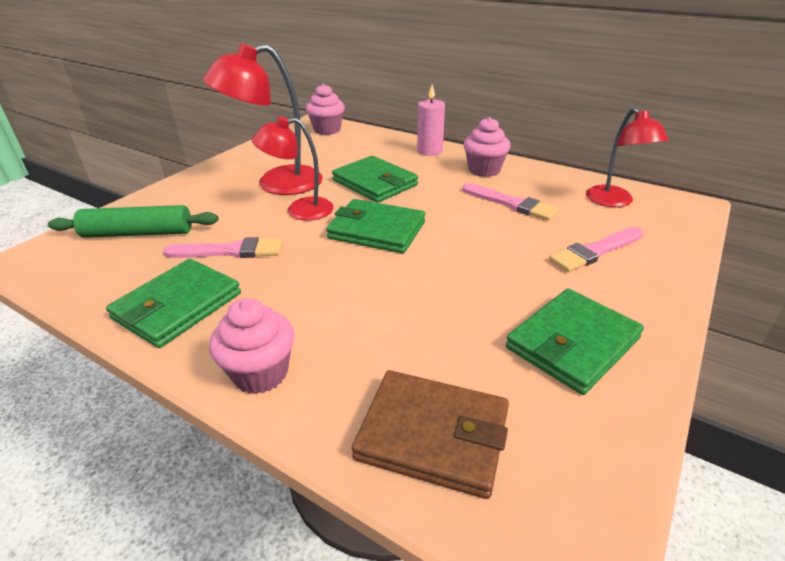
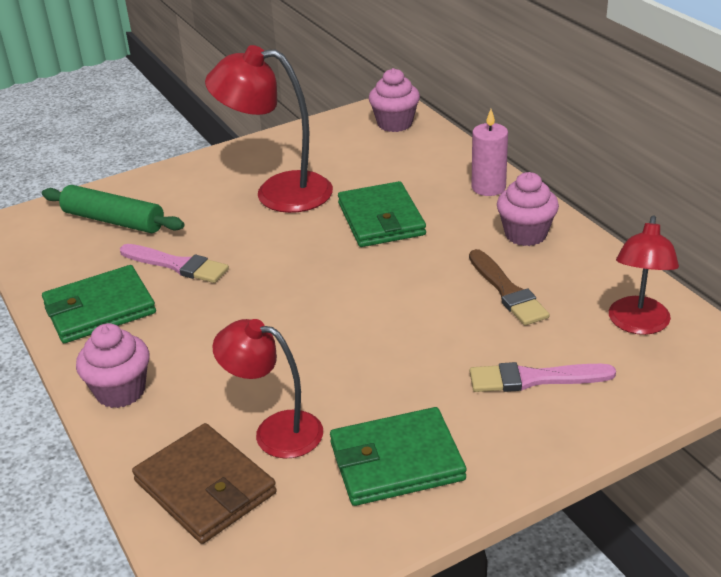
camera: 30 degrees right, 0 degrees up
red lamp [252,116,334,220] -> red lamp moved to [212,319,323,459]
green wallet [326,199,425,253] -> none
pink brush [462,183,559,221] -> brown brush [469,249,549,326]

